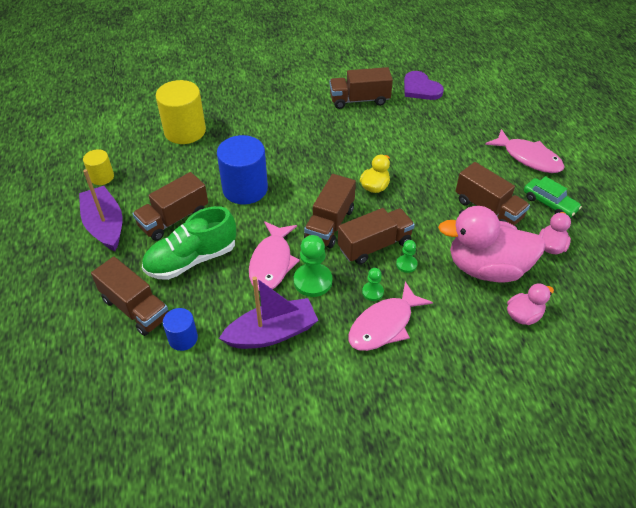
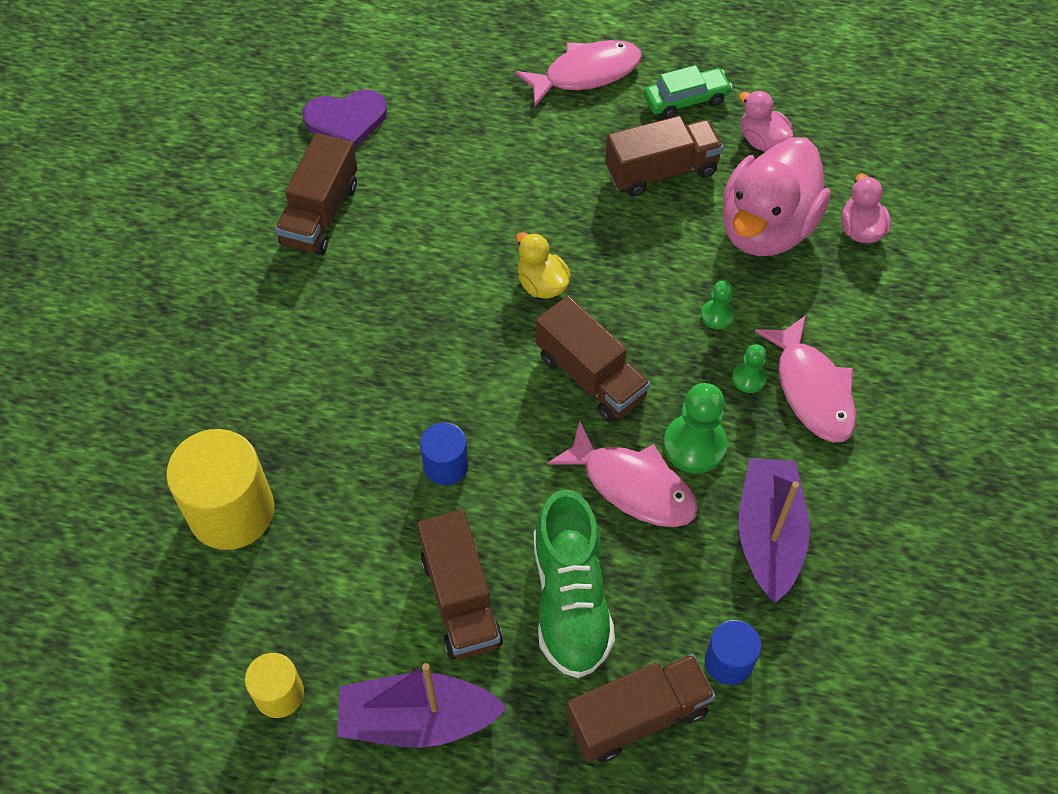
camera: 65 degrees left, 10 degrees up
blue cylinder [217,135,268,204] -> blue cylinder [420,422,468,485], size x0.53
brown truck [338,208,415,264] -> none

